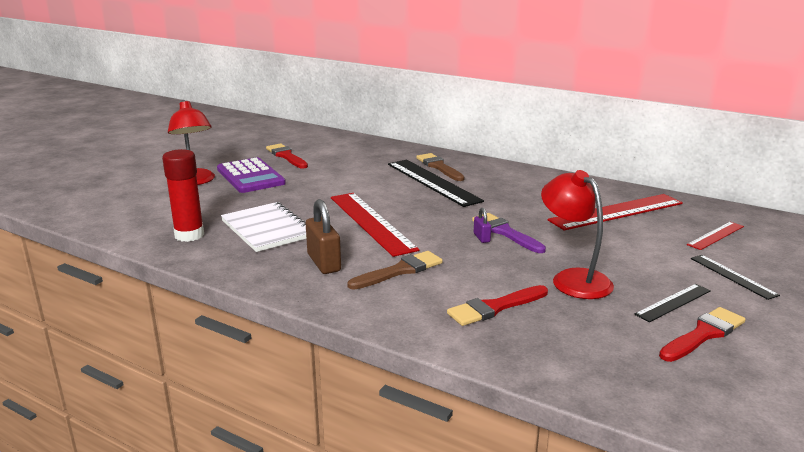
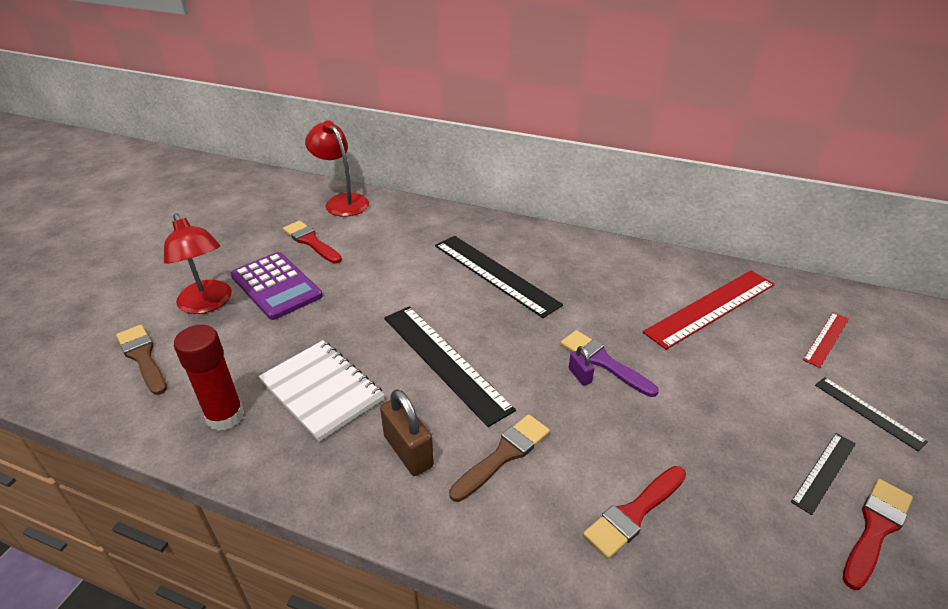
camera: 10 degrees left, 15 degrees up
red ruler [331,193,419,257] -> black ruler [384,306,516,427]
brown brush [416,153,465,181] -> brown brush moved to [116,325,167,395]
red lamp [541,170,614,299] -> red lamp moved to [305,120,369,217]

